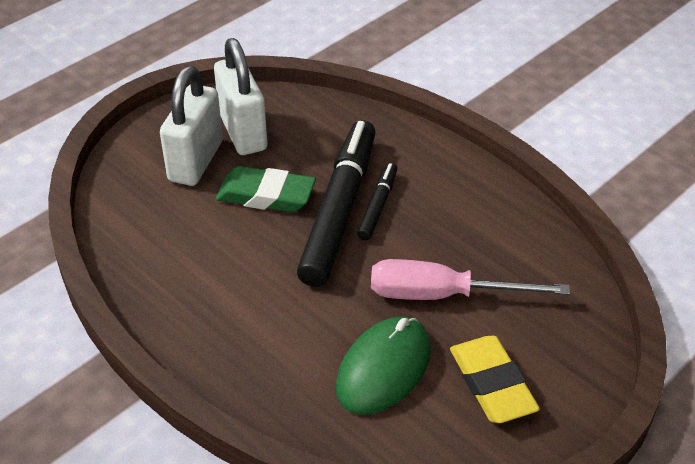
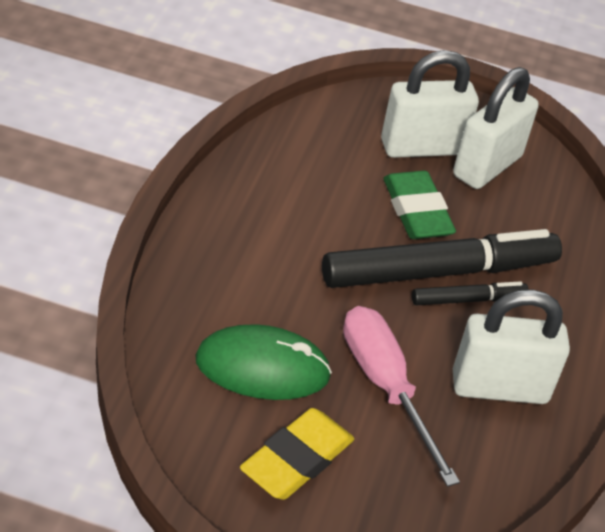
camera: 55 degrees right, 0 degrees up
none -> white padlock [453,289,570,404]

